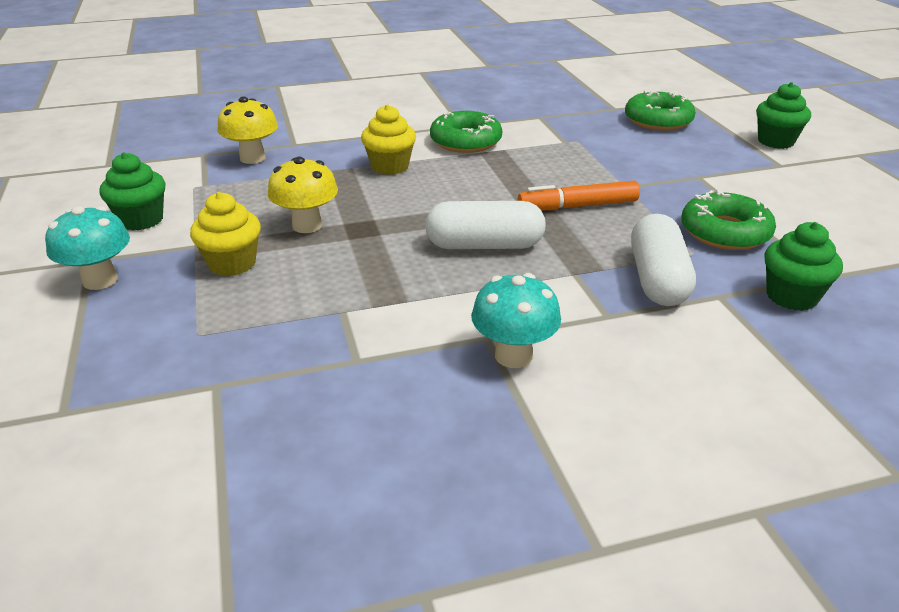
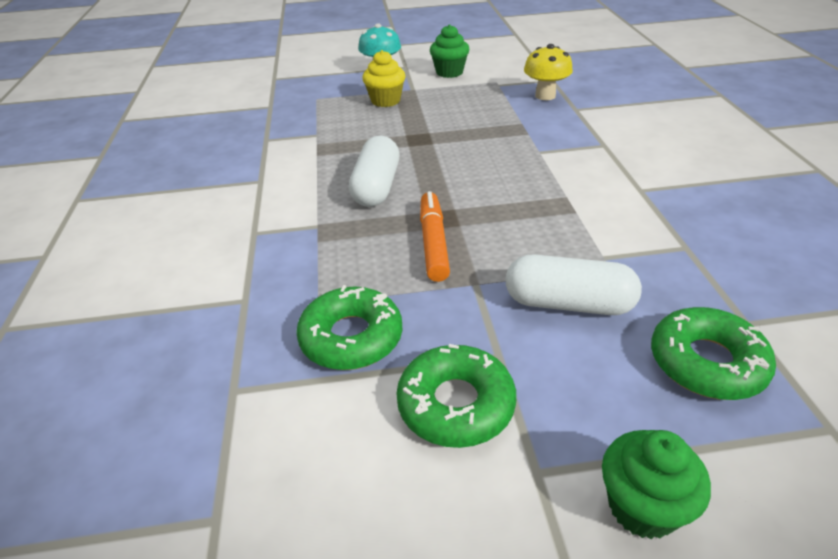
camera: 100 degrees right, 5 degrees up
yellow mushroom [268,157,338,233] -> none
yellow cupcake [361,104,416,175] -> none
green donut [430,111,502,153] -> green donut moved to [396,344,516,448]
turquoise mushroom [471,273,561,368] -> none
white capsule [631,214,696,306] -> white capsule moved to [506,254,642,315]
green cupcake [764,222,843,311] -> none

